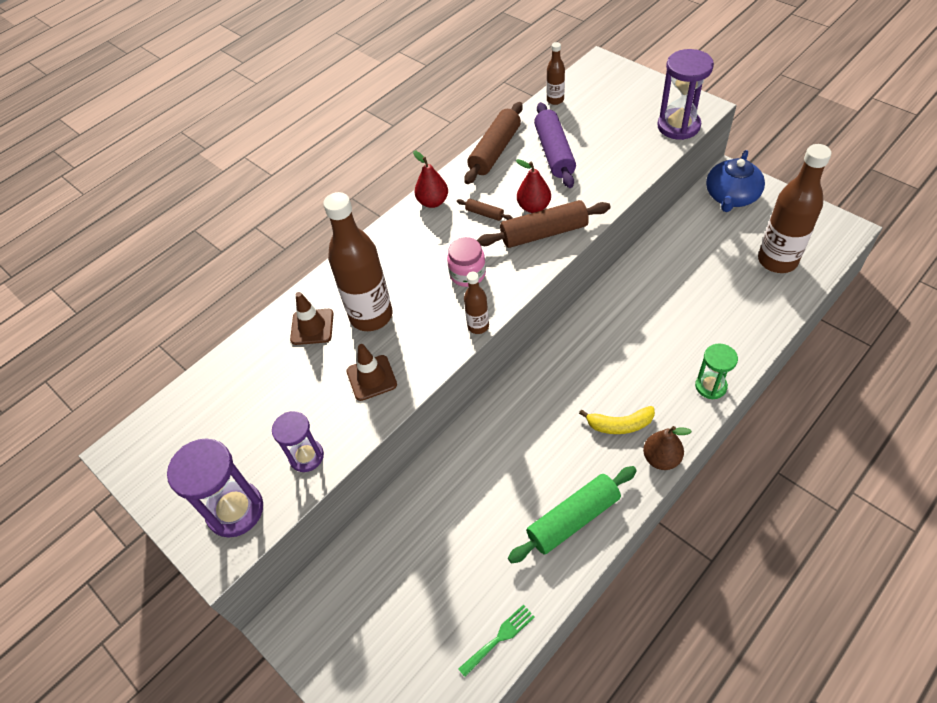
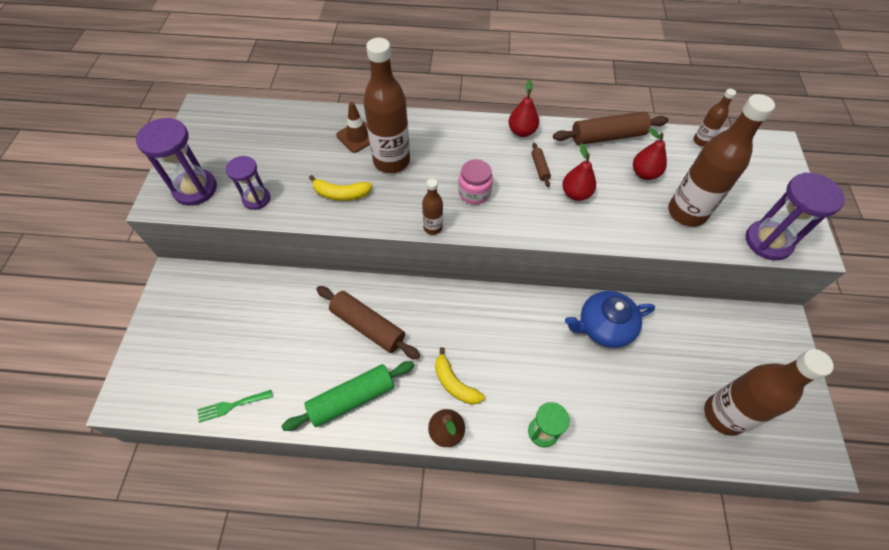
camera: 45 degrees right, 5 degrees up
brown traffic cone [346,344,397,401] -> yellow banana [309,175,372,201]
green fork [458,604,535,677] -> green fork turned 150 degrees clockwise [198,390,273,423]
brown rolling pin [477,200,611,248] -> brown rolling pin moved to [316,286,420,359]
green rolling pin [508,466,637,564] -> green rolling pin turned 45 degrees counterclockwise [282,361,414,431]
purple rolling pin [534,102,576,188] -> red pear [633,127,667,180]
blue teapot [706,150,765,212] -> blue teapot moved to [565,291,655,348]
none -> brown bottle [668,94,775,227]

